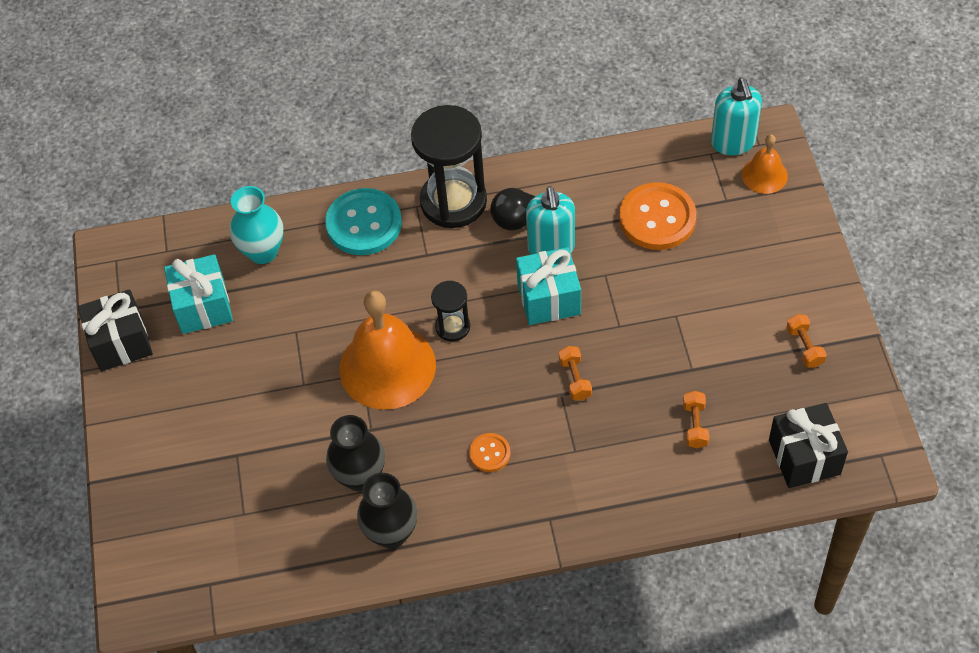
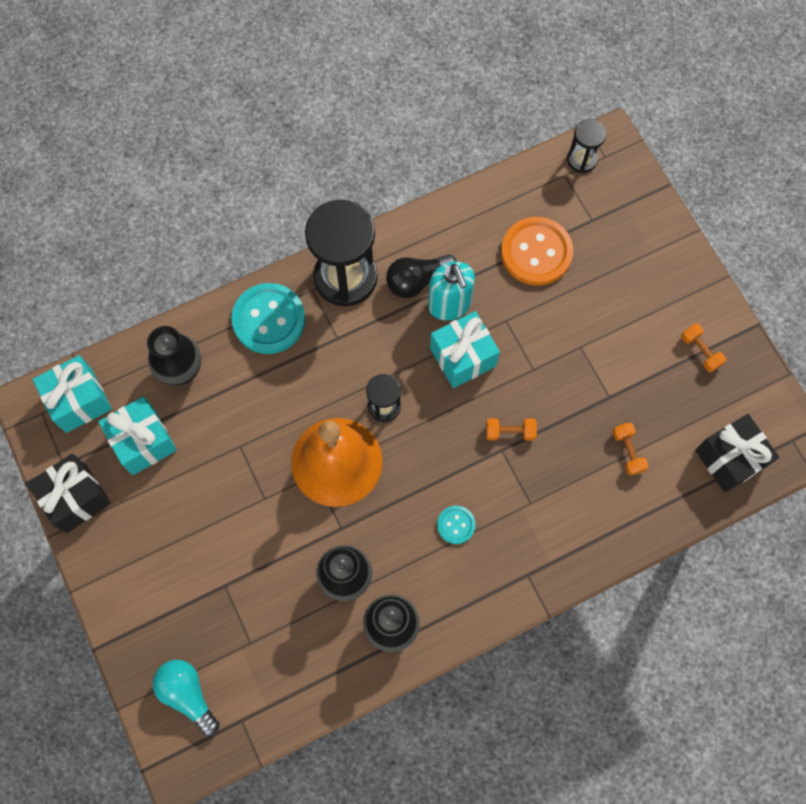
camera: 20 degrees left, 15 degrees up
turquoise vase [230,186,283,264] -> black vase [147,326,201,385]
orange button [469,433,511,472] -> turquoise button [437,506,475,544]
orange dumbbell [559,346,592,401] -> orange dumbbell turned 60 degrees counterclockwise [486,418,537,440]
turquoise soap dispenser [711,78,762,155] -> black hourglass [567,119,606,173]
orange bell [742,134,788,194] -> none
none -> turquoise gift [32,355,112,433]
none -> turquoise light bulb [153,660,220,736]

